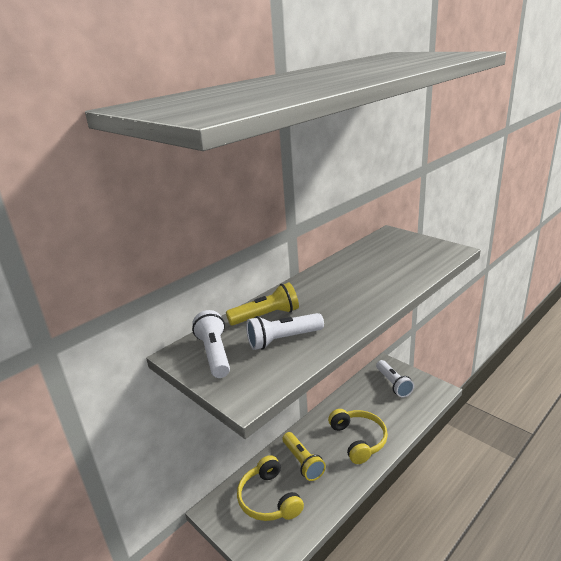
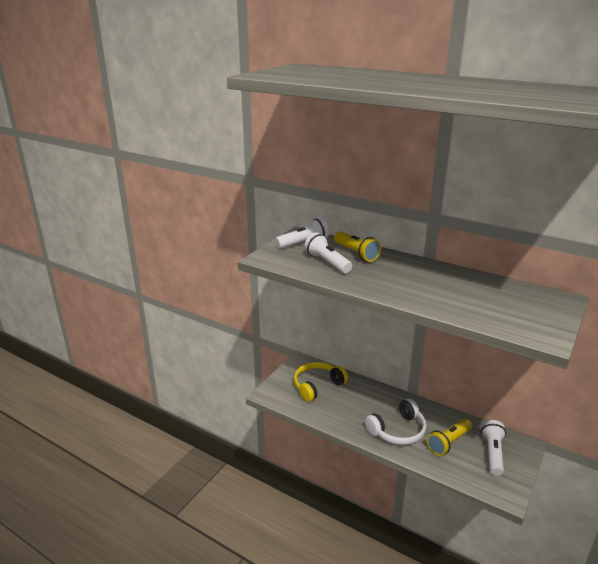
camera: 75 degrees right, 0 degrees up
yellow flashlight [282,432,326,481] -> yellow flashlight moved to [427,418,472,456]
yellow headphones [328,409,388,464] -> white headphones [365,398,426,445]
white flashlight [376,360,414,397] -> white flashlight turned 135 degrees clockwise [481,420,506,476]

